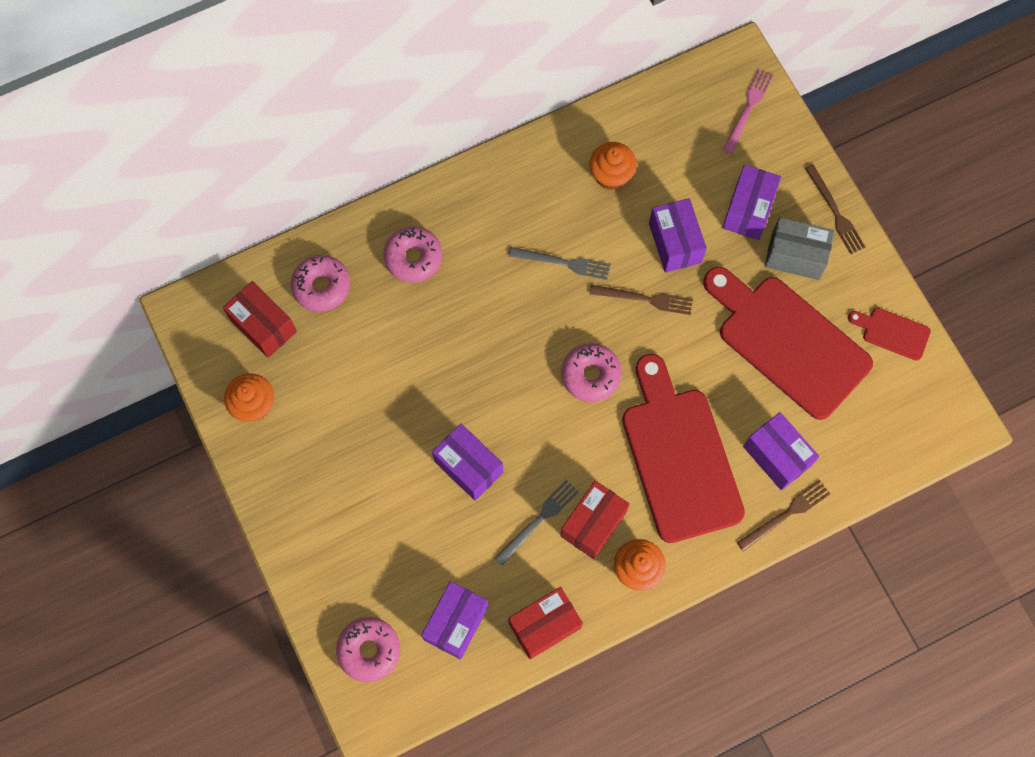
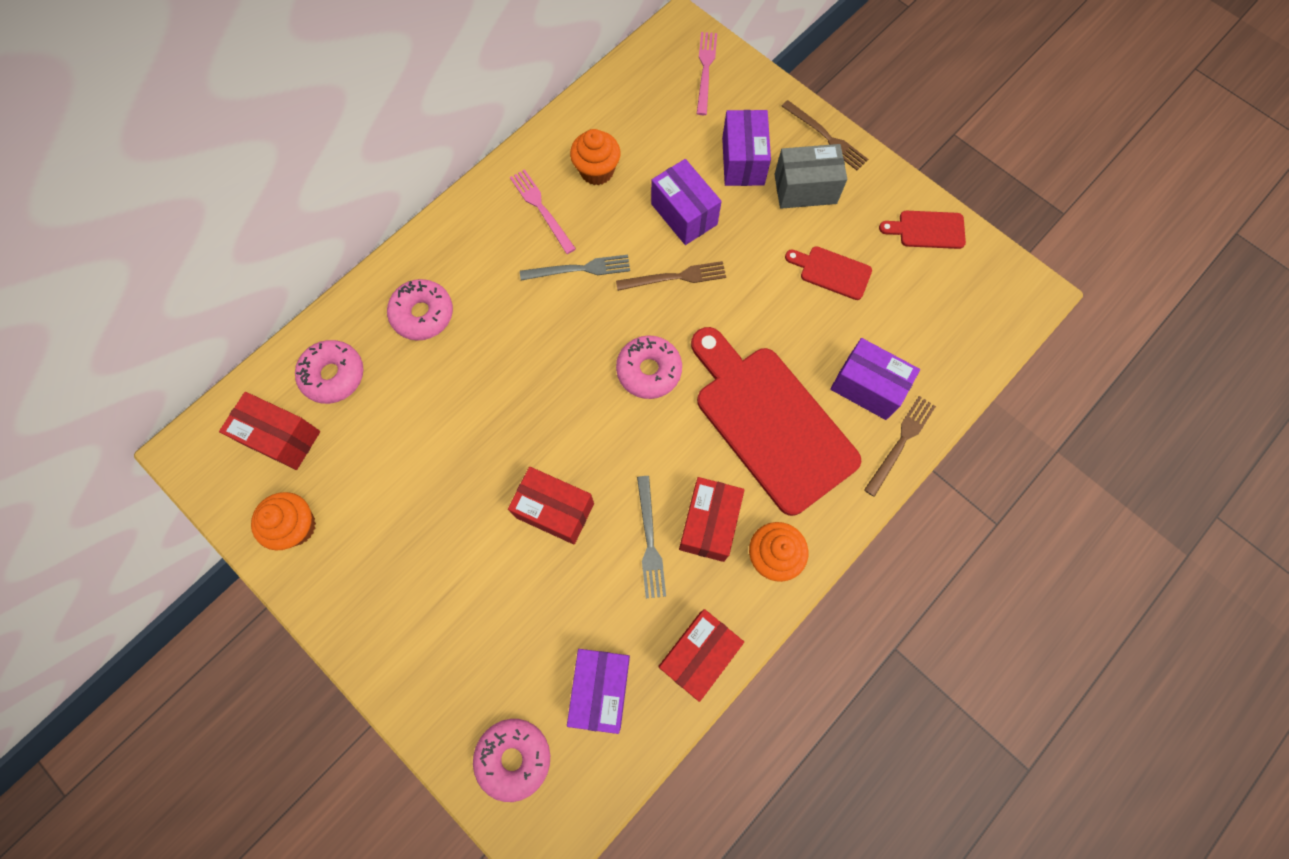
camera: 20 degrees left, 0 degrees up
purple box [432,424,503,501] -> red box [508,467,594,545]
grey fork [494,480,579,565] -> grey fork turned 150 degrees clockwise [637,476,666,599]
red cutting board [703,267,873,420] -> red cutting board [785,246,872,300], size x0.44
none -> pink fork [510,169,576,254]

